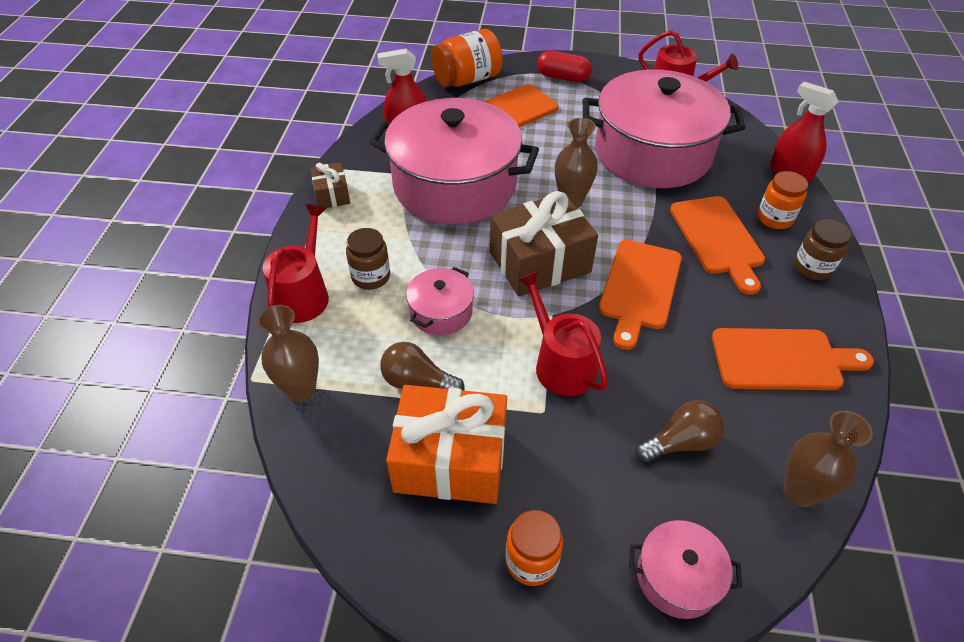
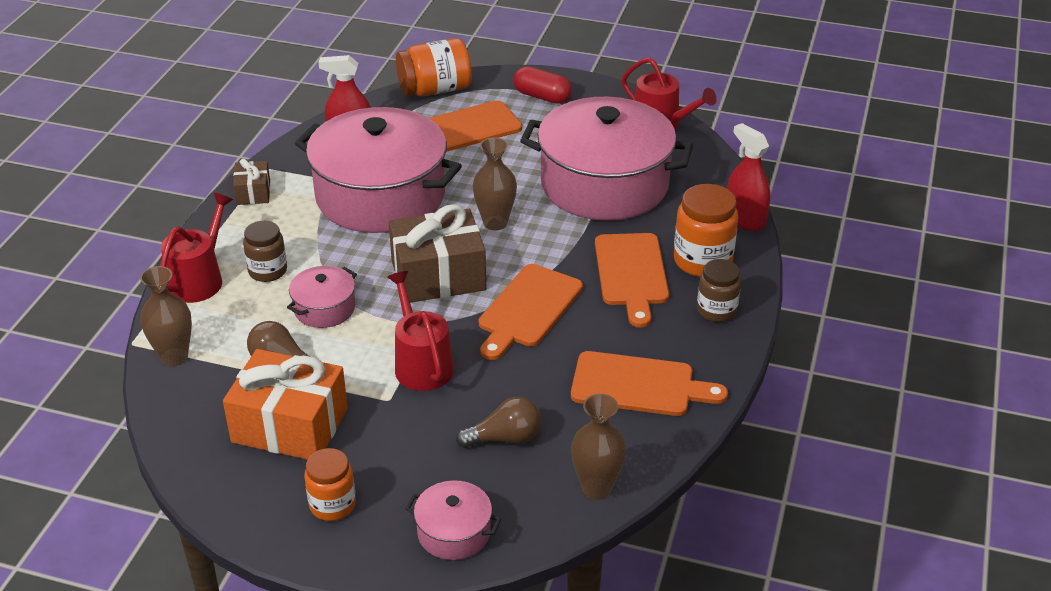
camera: 10 degrees right, 10 degrees down
orange jar [757,171,808,229] -> orange jar [674,184,738,277], size x1.53

